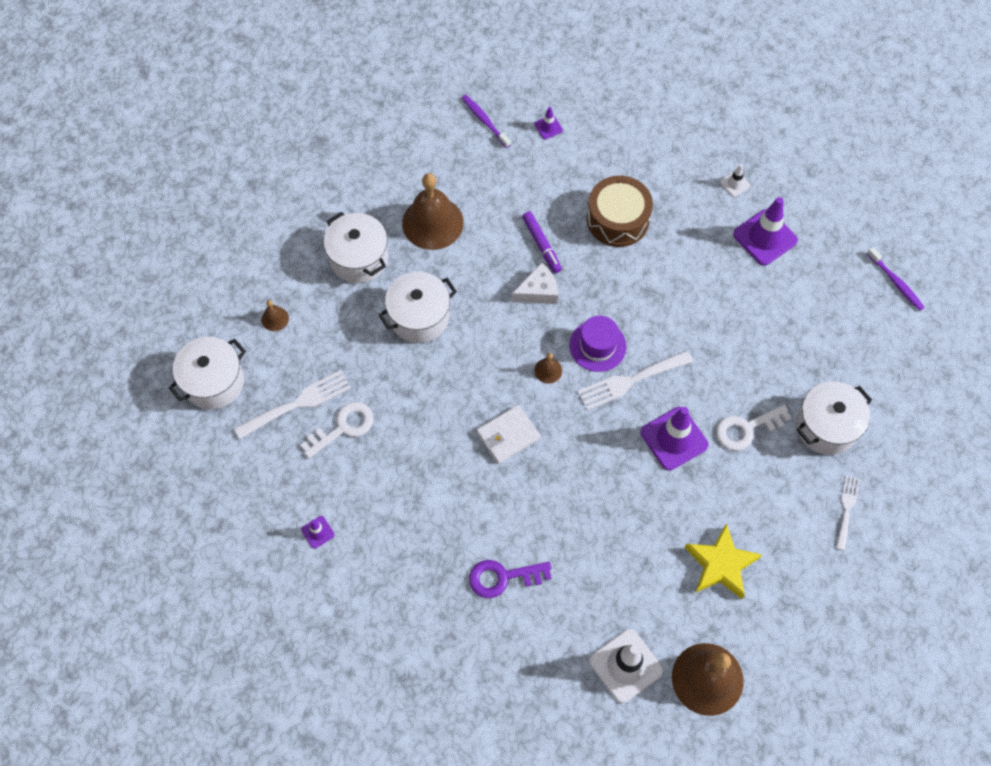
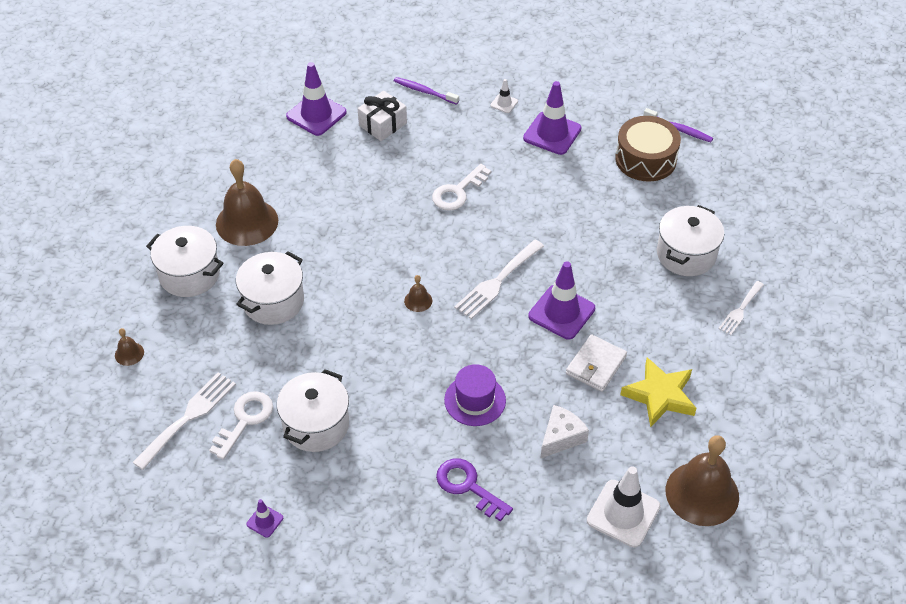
camera: 25 degrees left, 15 degrees down
white pot [168,337,246,409] -> white pot moved to [277,369,349,452]
purple toothbrush [462,95,511,148] -> purple toothbrush moved to [394,77,459,105]
purple key [469,560,552,598] -> purple key turned 75 degrees clockwise [436,458,513,522]
white wallet [476,405,540,464] -> white wallet moved to [566,334,627,392]
white cheese [512,263,558,304] -> white cheese moved to [540,405,589,459]
purple marker [522,211,562,273] -> none
purple traffic cone [534,107,563,139] -> purple traffic cone [286,62,347,136], size x2.08
purple hat [569,316,626,372] -> purple hat moved to [444,364,506,426]
brown drum [587,176,653,247] -> brown drum moved to [615,116,681,182]
white key [716,405,792,451] -> white key moved to [432,164,491,211]
white fork [836,476,860,551] -> white fork turned 135 degrees counterclockwise [718,281,764,335]
none -> white gift [358,91,407,141]

